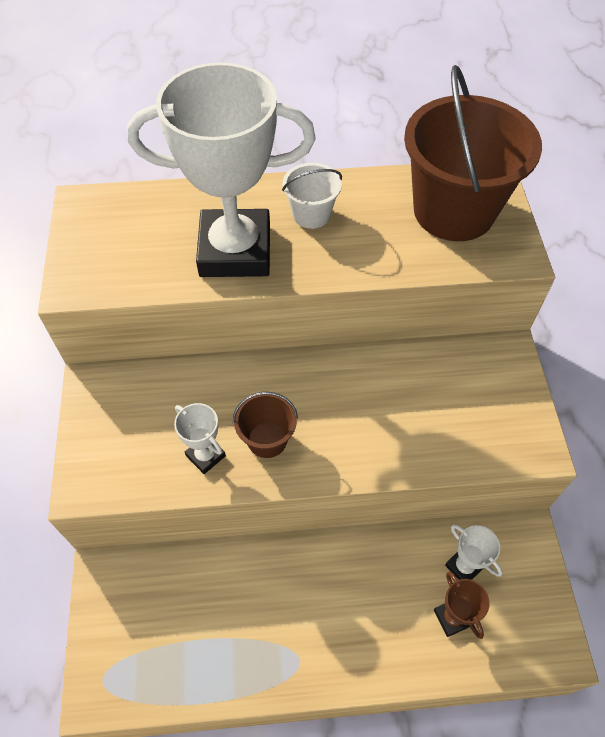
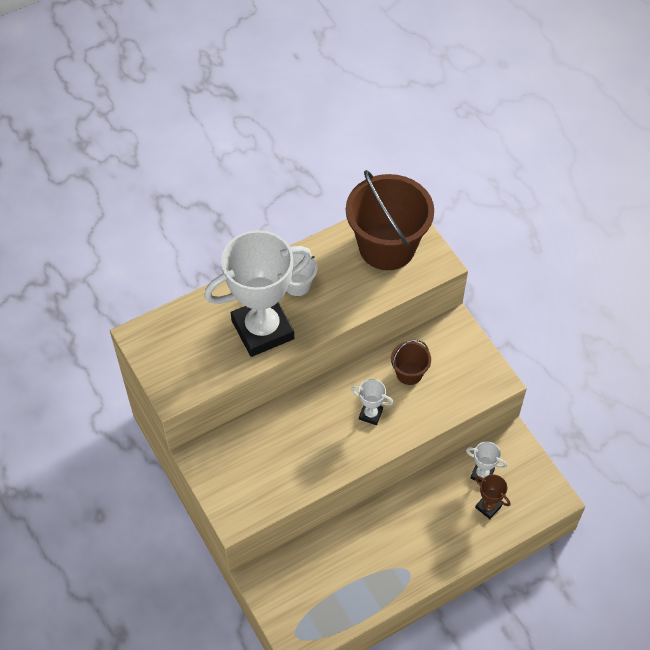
camera: 25 degrees left, 0 degrees up
white trophy [174,403,226,474] -> white trophy moved to [351,379,393,425]
brown bucket [233,392,298,458] -> brown bucket moved to [391,339,431,385]

